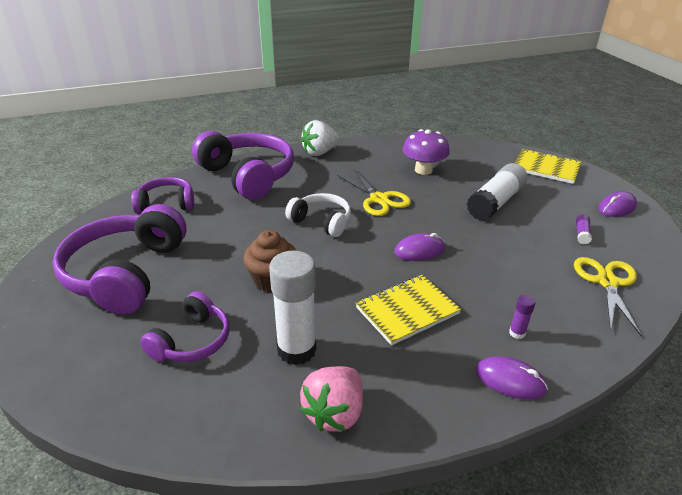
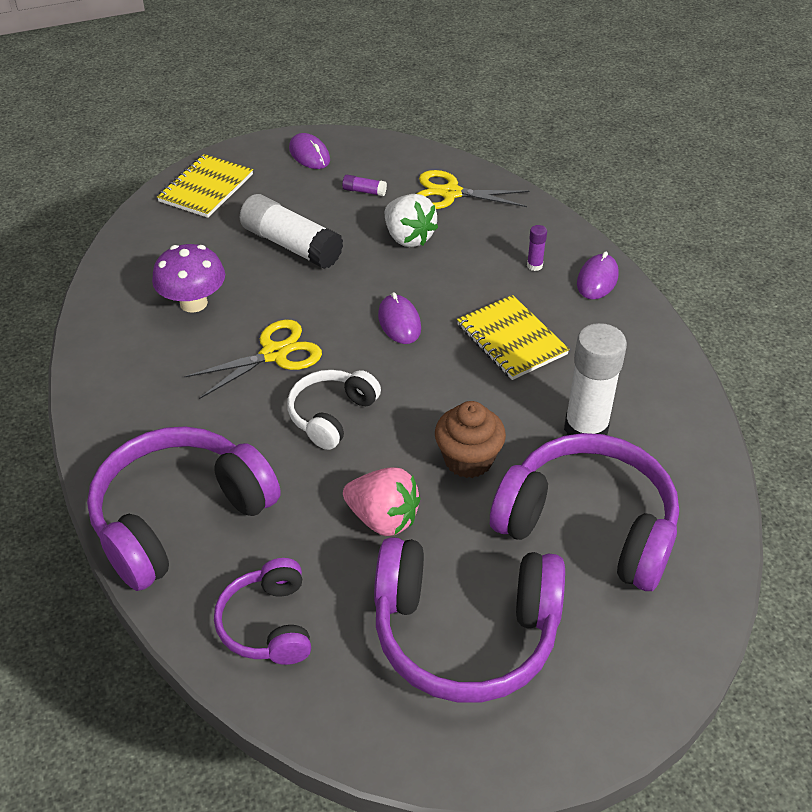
camera: 90 degrees left, 10 degrees up
purple headphones [140,291,229,362] -> purple headphones [490,433,679,591], size x1.79
pink strawberry [300,366,363,432] -> pink strawberry moved to [343,467,421,536]
white strawberry [301,120,340,156] -> white strawberry moved to [385,194,438,247]

